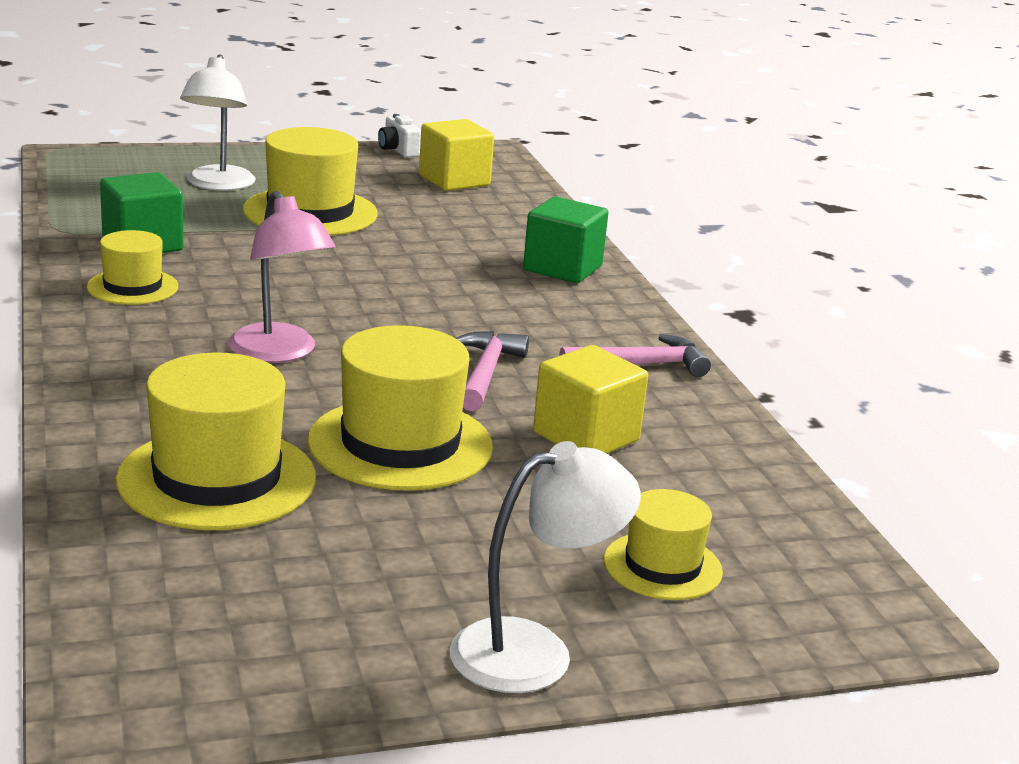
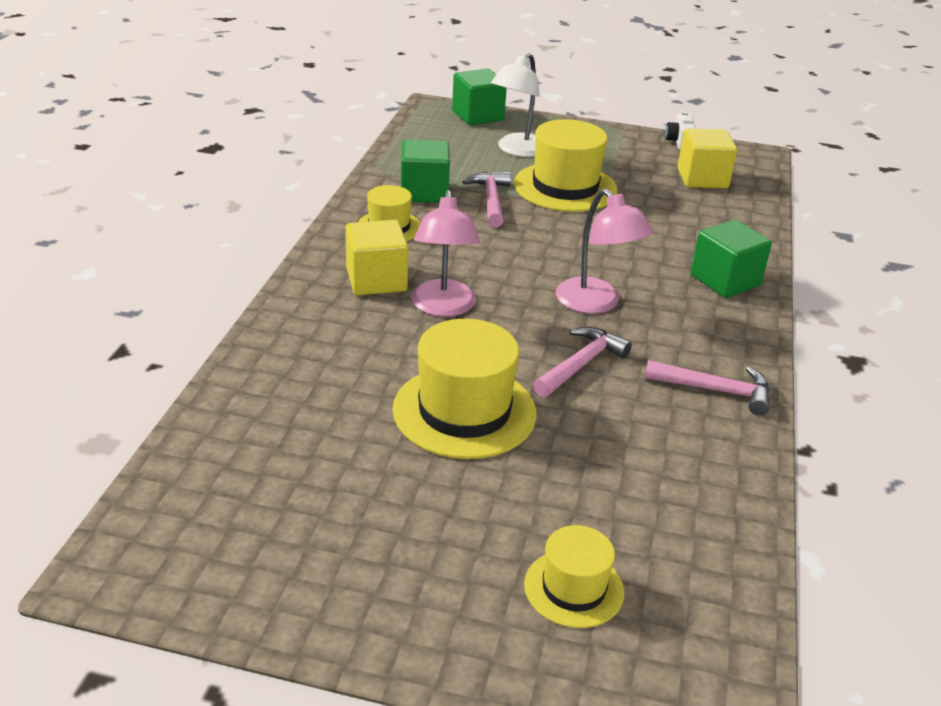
camera: 30 degrees right, 10 degrees up
yellow hat [116,352,316,530] -> none
white lamp [450,441,641,693] -> none
yellow cube [533,345,648,454] -> yellow cube moved to [345,220,408,295]
none -> green cube [452,68,507,125]
none -> pink hammer [463,171,511,227]
none -> pink lamp [556,188,653,314]

